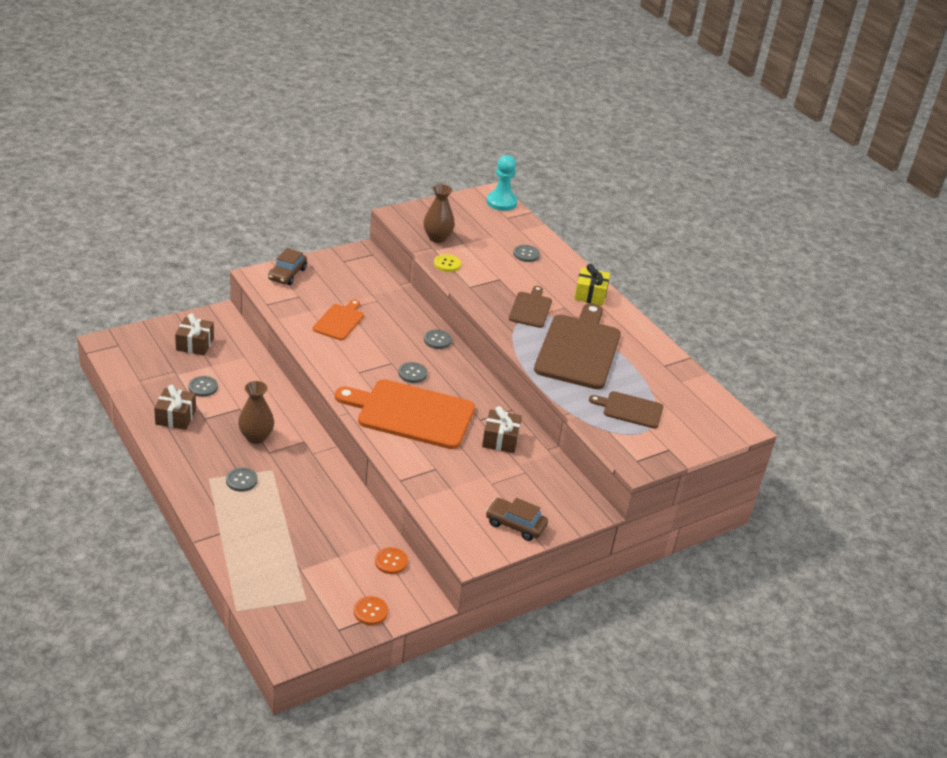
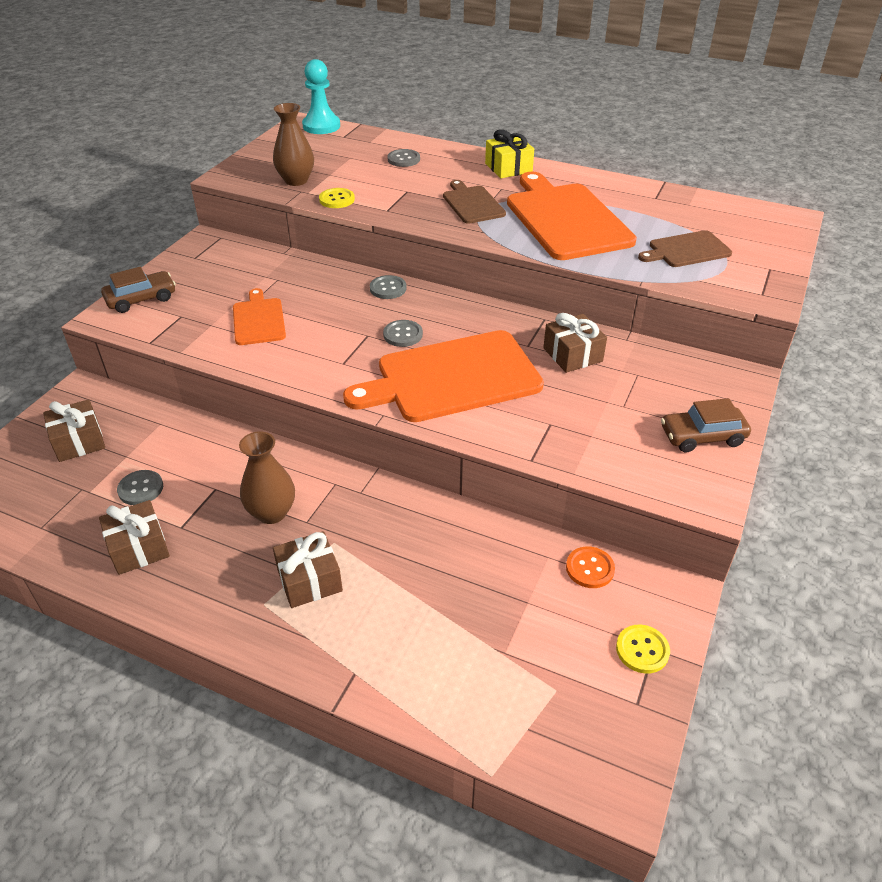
camera: 30 degrees left, 5 degrees up
grey button [226,467,258,492] -> brown gift [273,531,343,608]
brown car [268,248,307,285] -> brown car turned 105 degrees counterclockwise [101,267,176,313]
orange button [354,596,388,625] -> yellow button [616,625,670,674]
brown cutting board [534,303,621,389] -> orange cutting board [507,172,637,260]

